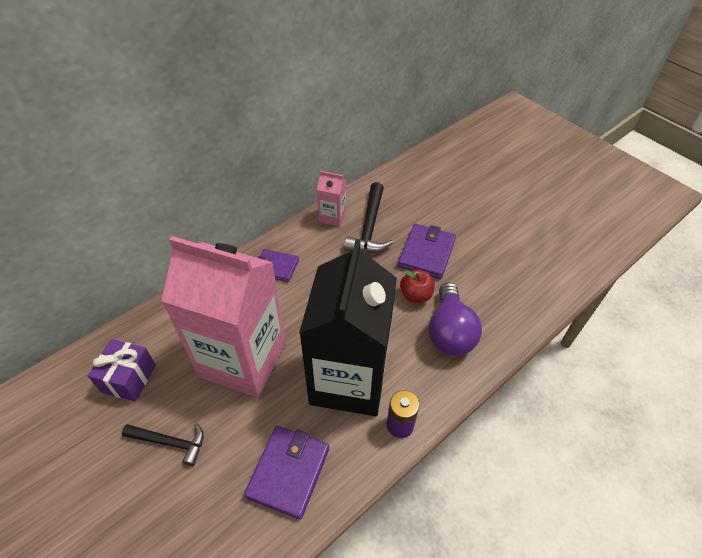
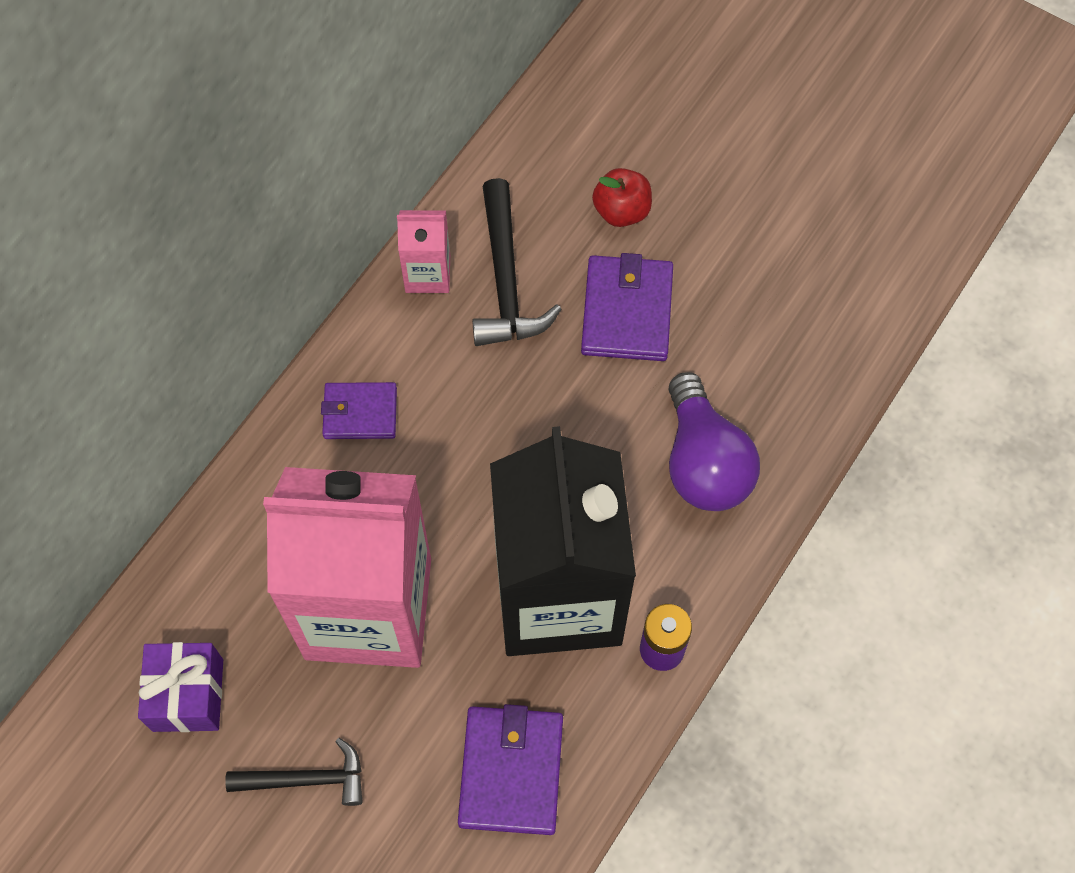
camera: 15 degrees left, 15 degrees up
red apple [400,269,435,303] -> red apple moved to [592,168,652,227]

